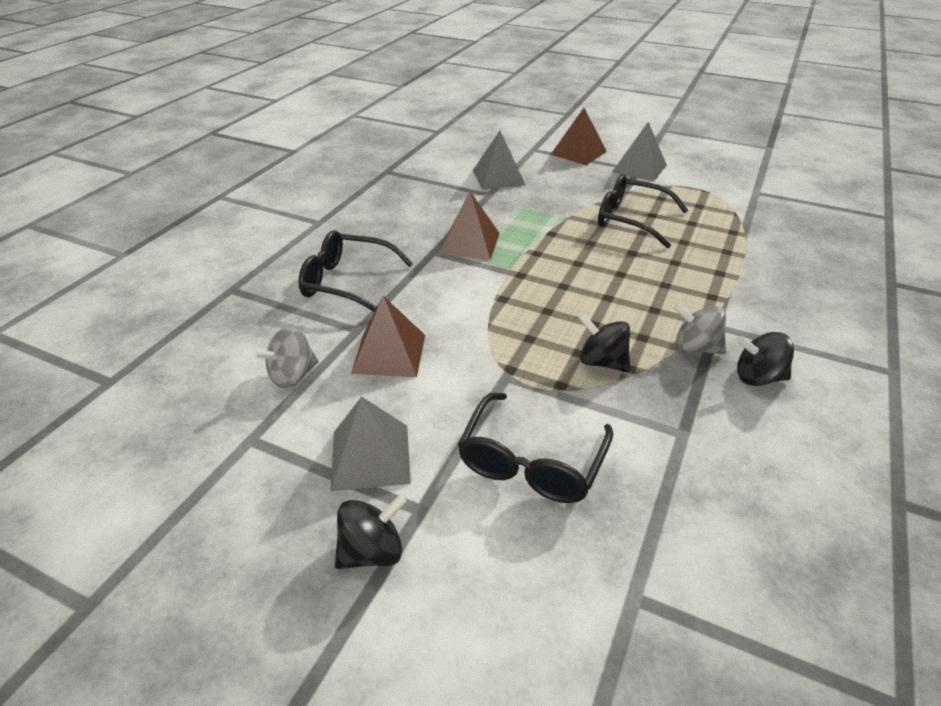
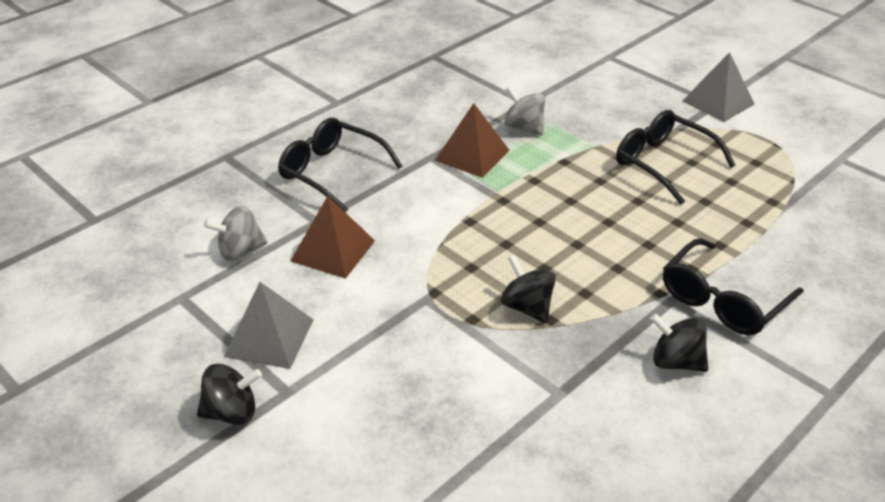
camera: 20 degrees right, 0 degrees up
black glasses [458,393,613,503] -> black glasses moved to [663,238,804,335]
grey pyramid [473,130,525,190] -> none
brown pyramid [550,108,607,165] -> none
grey spinning top [673,303,726,354] -> grey spinning top moved to [504,85,545,135]

